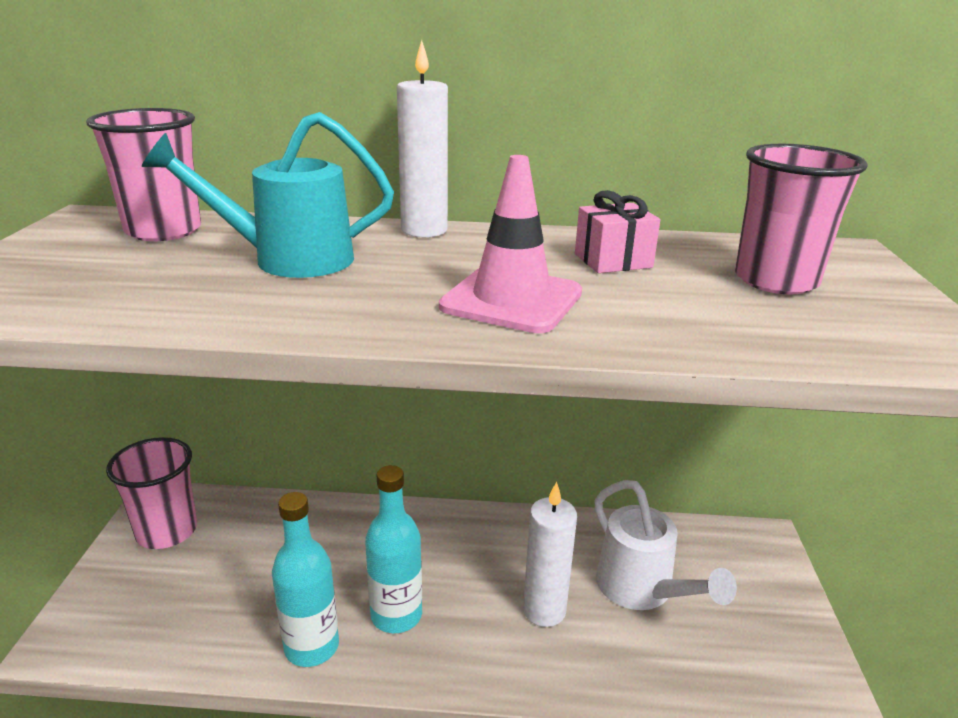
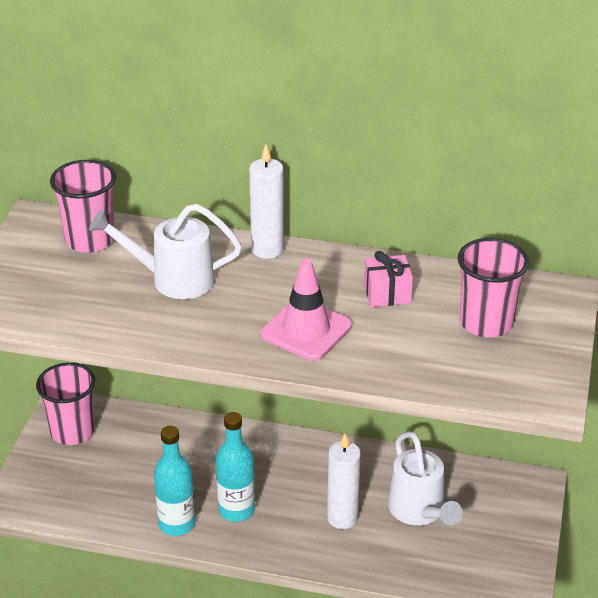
camera: 10 degrees right, 10 degrees up
turquoise watering can [141,112,394,278] -> white watering can [89,204,242,299]

